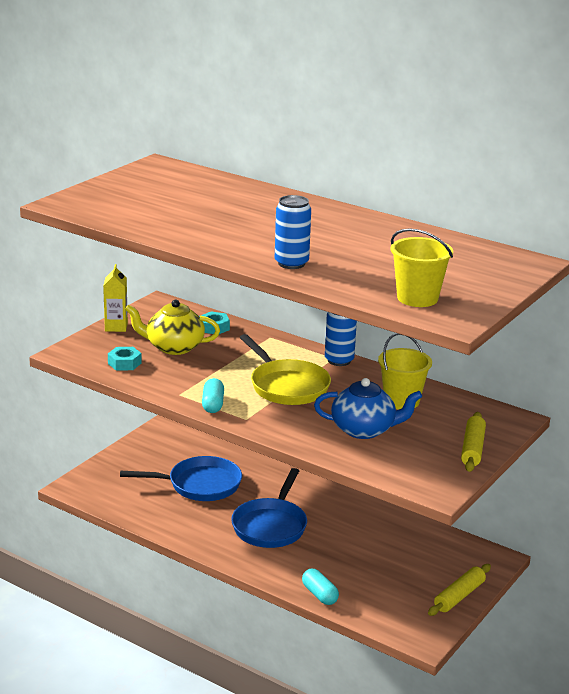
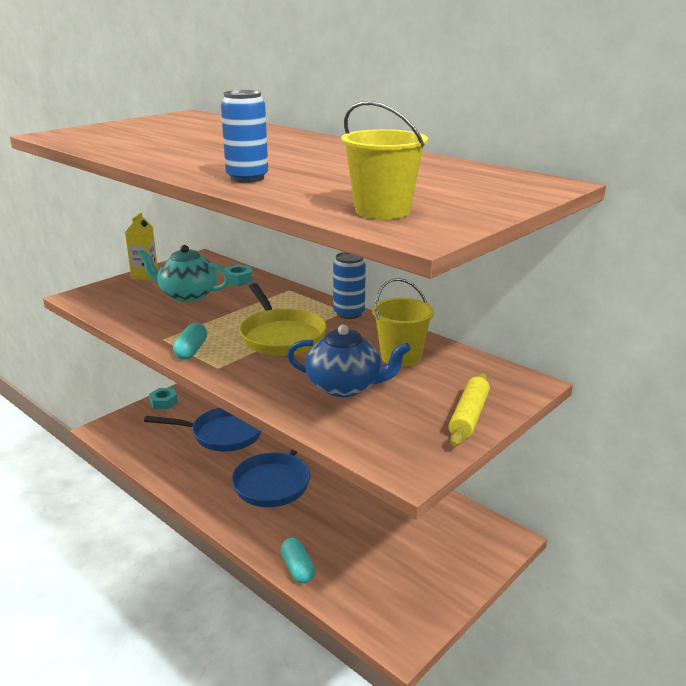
camera: 10 degrees right, 0 degrees up
turquoise nut [108,347,142,371] -> turquoise nut moved to [149,388,178,409]
yellow teapot [125,300,220,355] -> turquoise teapot [138,245,230,302]
yellow rolling pin [428,564,491,616] -> none

